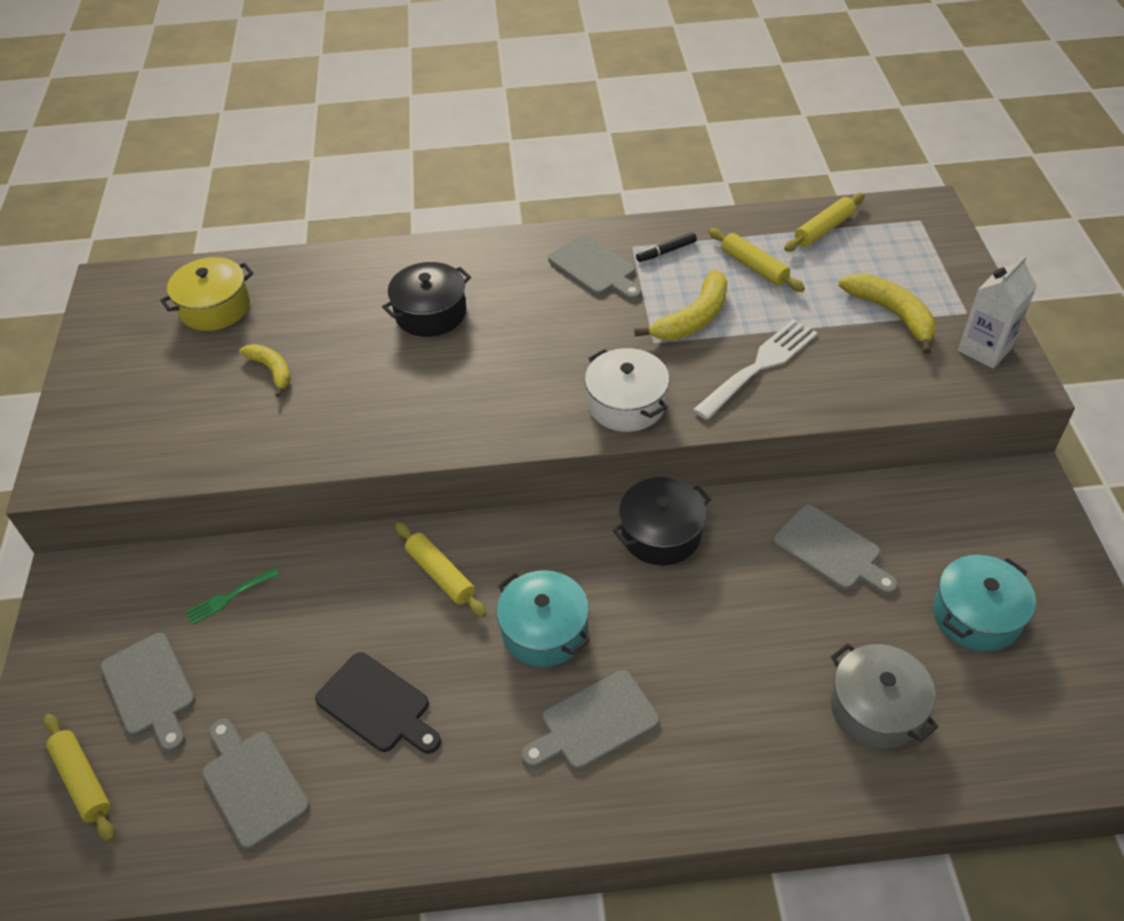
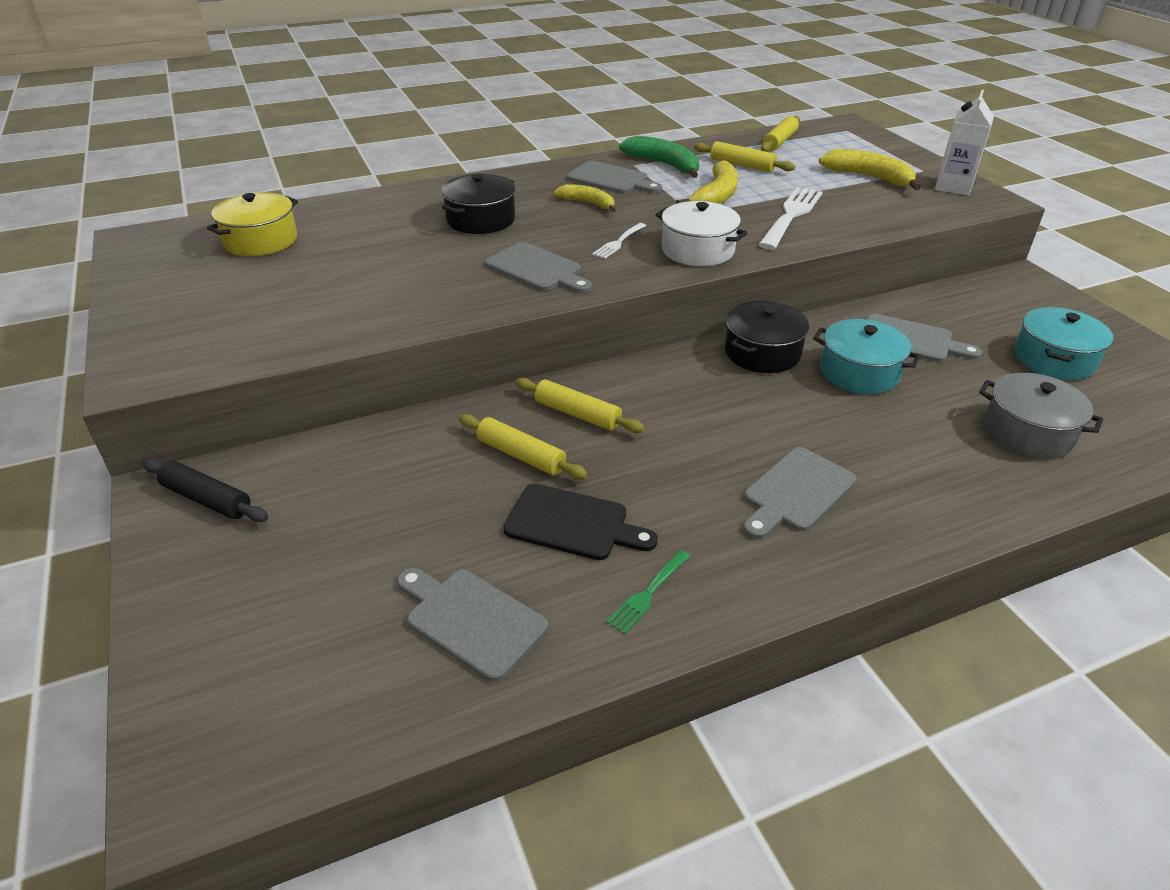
camera: 20 degrees left, 10 degrees down
yellow rolling pin [44,714,115,842] -> yellow rolling pin moved to [459,414,588,480]
grey cutting board [101,633,195,752] -> grey cutting board moved to [485,242,592,293]
green fork [186,568,279,625] -> green fork moved to [606,550,691,634]
yellow banana [239,344,291,397] -> yellow banana moved to [554,184,616,212]
turquoise pot [497,570,590,667] -> turquoise pot moved to [813,319,920,394]
black marker [636,232,697,262] -> green banana [619,136,699,178]
none -> black rolling pin [142,459,268,522]
none -> white fork [592,223,646,259]

